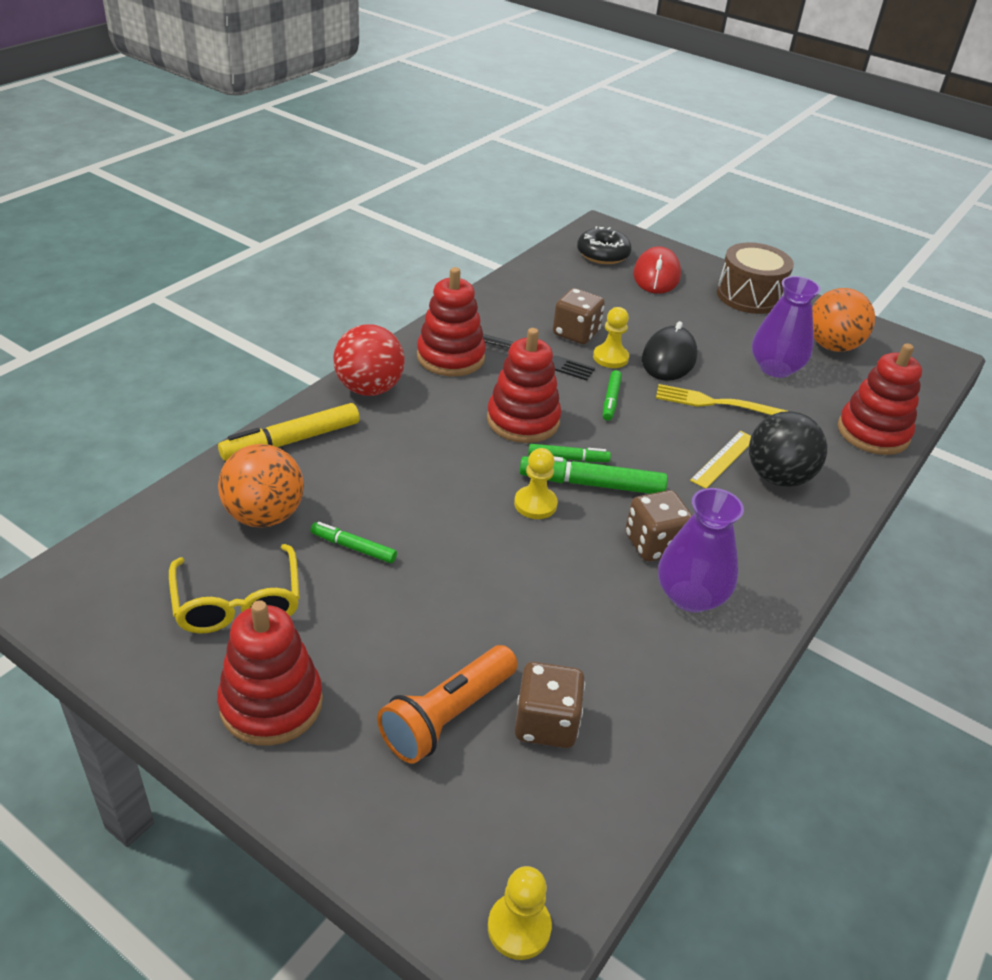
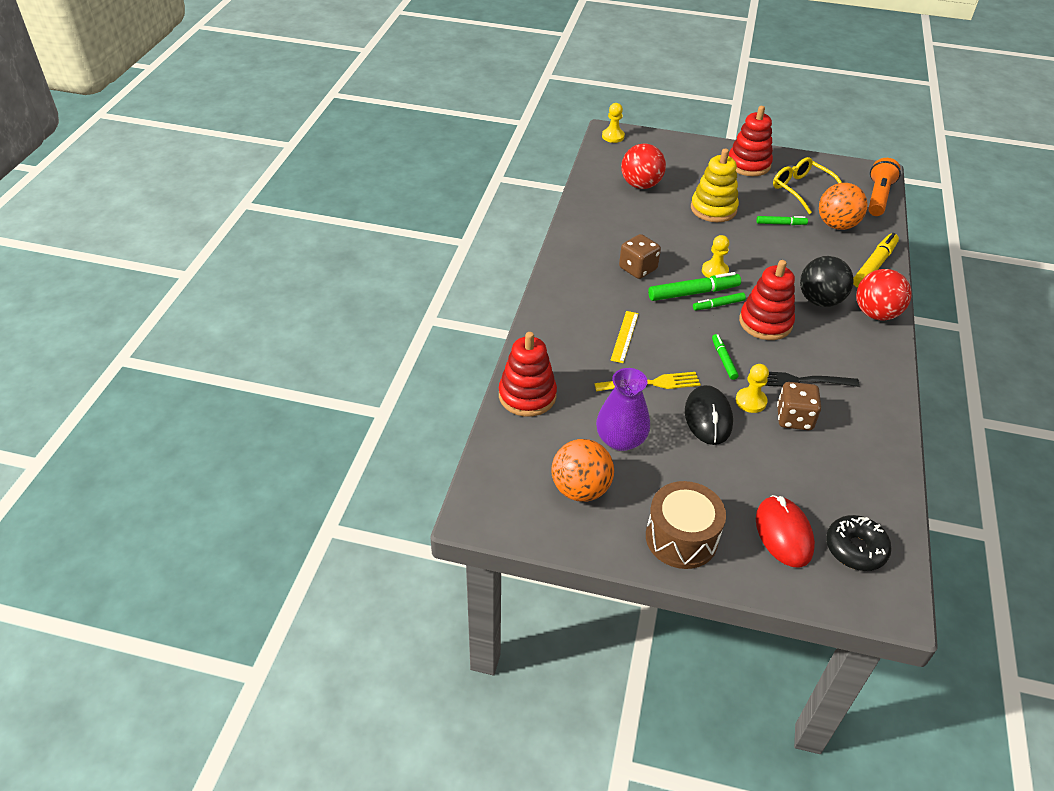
camera: 160 degrees right, 5 degrees up
orange flashlight [377,645,518,763] -> orange flashlight moved to [868,158,901,216]
red stacking toy [417,267,486,376] -> none
brown dice [515,662,585,748] -> red ball [621,144,666,189]
purple vase [658,488,744,612] -> none
black ball [749,411,827,487] -> black ball moved to [800,256,854,307]
none -> yellow stacking toy [691,149,739,222]

